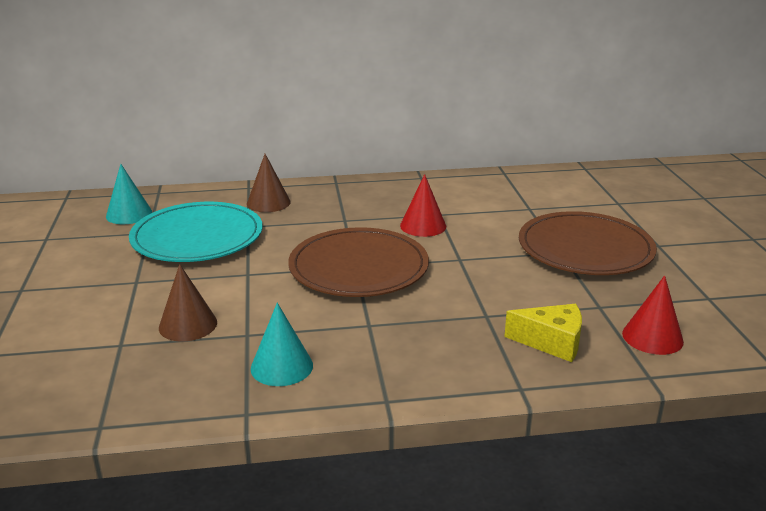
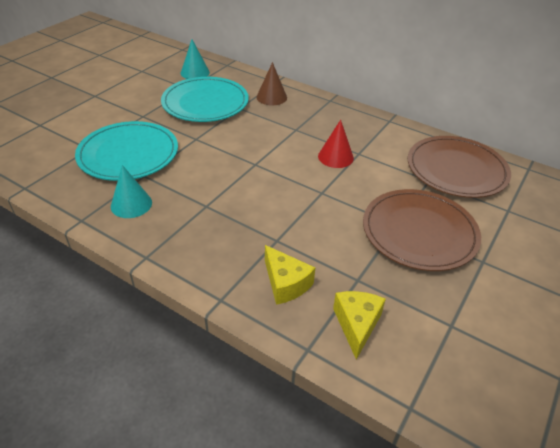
camera: 40 degrees right, 15 degrees up
brown cone [159,264,217,341] -> turquoise plate [75,121,178,181]
brown plate [288,227,429,297] -> brown plate moved to [408,136,511,198]
red cone [622,275,684,355] -> yellow cheese [333,291,386,360]

